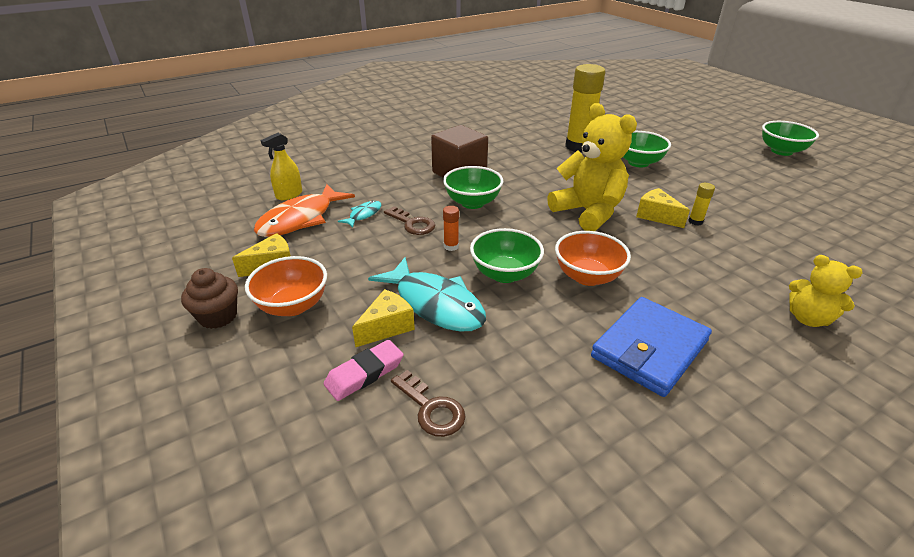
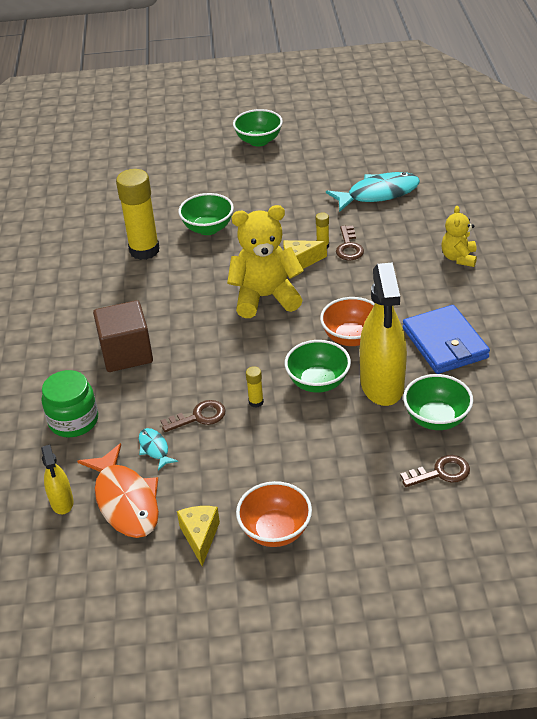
camera: 60 degrees left, 5 degrees up
brown cupcake [181,268,238,329] -> none
pink eraser [324,340,404,401] -> none
yellow cheese [352,289,415,347] -> none
turquoise fish [368,257,486,332] -> turquoise fish moved to [326,172,420,212]
green bowl [443,166,504,209] -> green bowl moved to [403,374,473,430]
orange glue stick [443,206,459,251] -> yellow glue stick [246,366,264,408]
yellow teddy bear [789,255,863,327] -> yellow teddy bear turned 120 degrees clockwise [441,206,477,267]
none -> green jar [42,370,98,437]
none -> brown key [336,226,364,260]
none -> yellow spray bottle [360,262,407,406]

